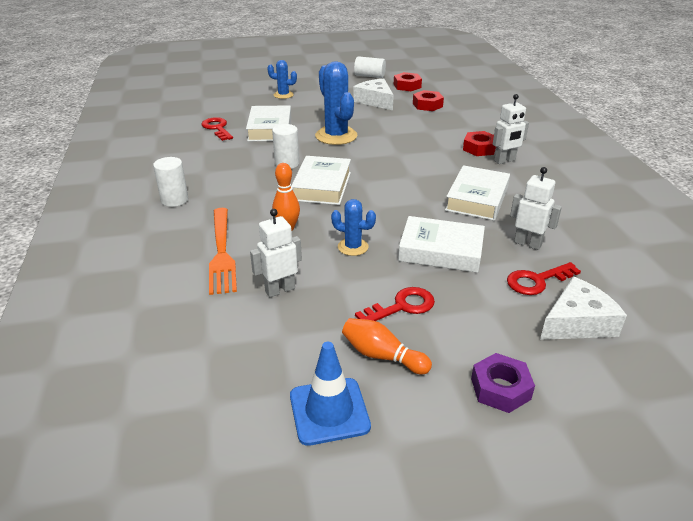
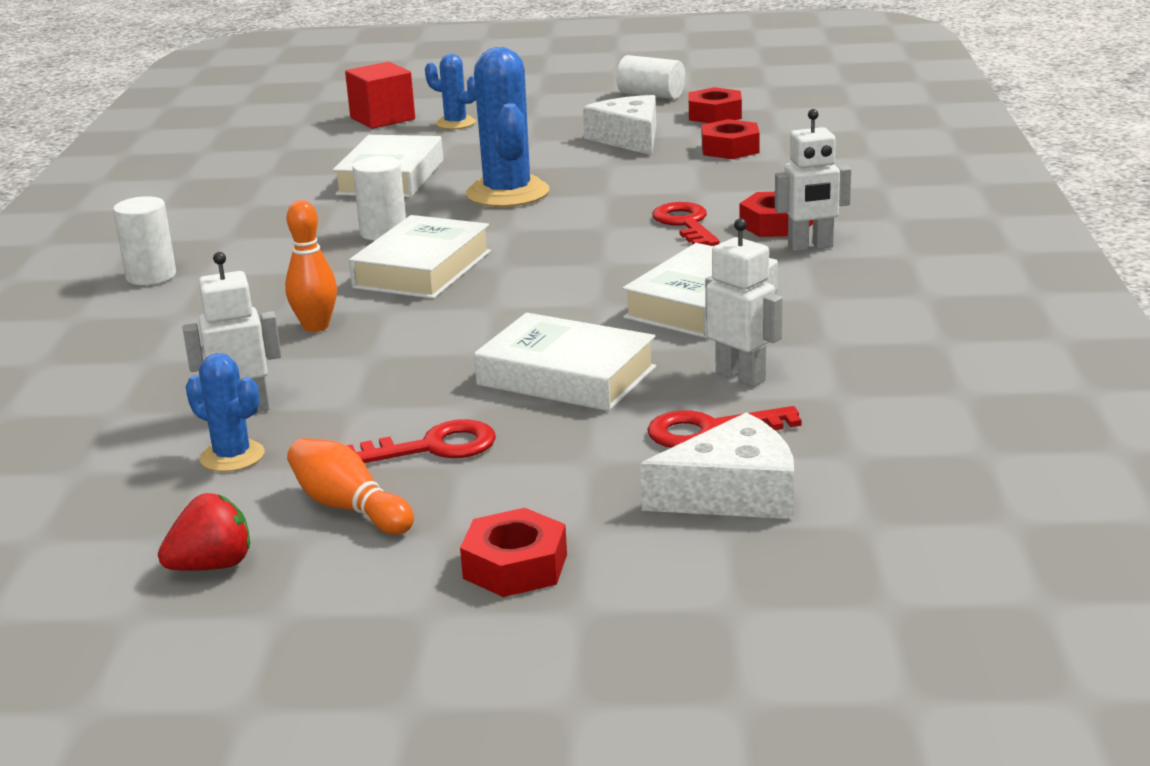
camera: 15 degrees right, 10 degrees down
red key [202,117,233,141] -> red key moved to [652,202,720,246]
orange fork [209,208,237,295] -> none
blue traffic cone [290,342,371,446] -> red strawberry [158,493,250,571]
blue cactus [331,199,376,256] -> blue cactus moved to [186,353,265,472]
purple nut [471,353,535,413] -> red nut [460,508,567,597]
none -> red cube [345,62,415,129]

